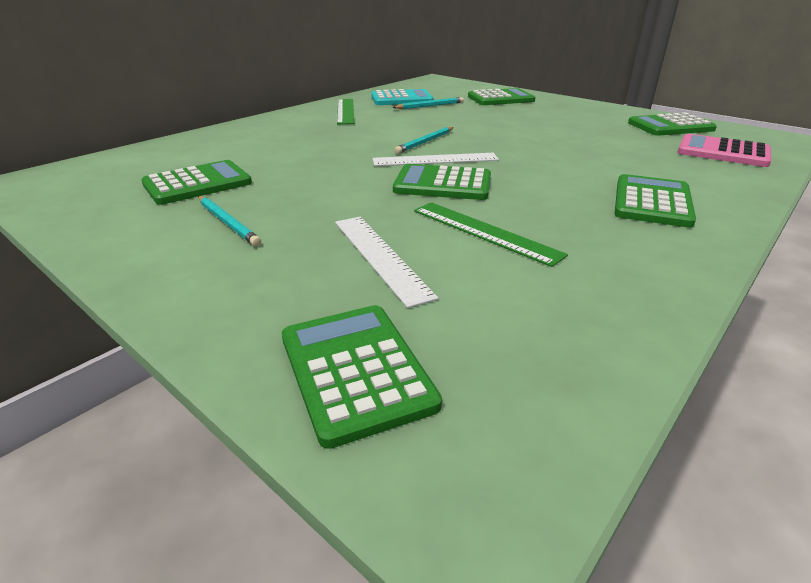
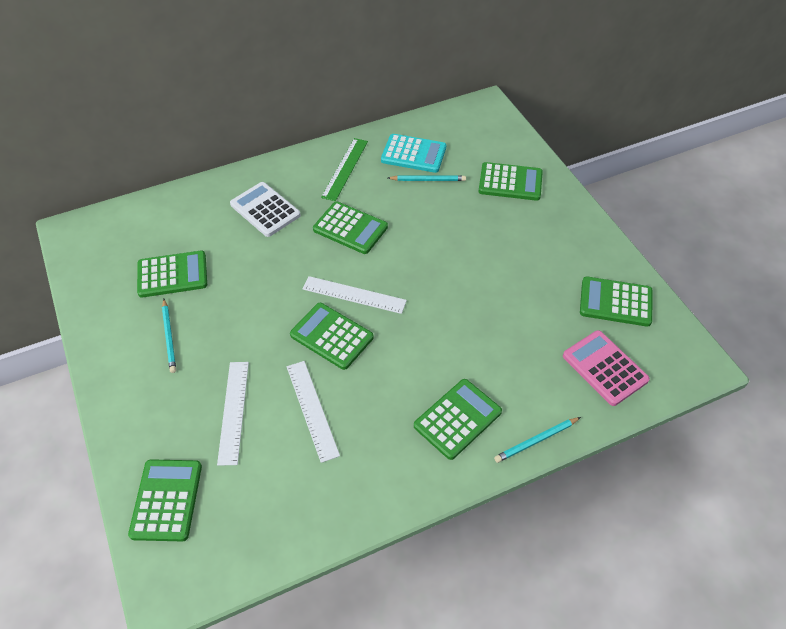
camera: 25 degrees right, 20 degrees up
turquoise pencil [395,127,454,154] -> turquoise pencil moved to [494,417,581,463]
green ruler [414,202,568,267] -> white ruler [287,361,340,463]
none -> white calculator [230,182,301,237]
none -> green calculator [313,202,388,254]

